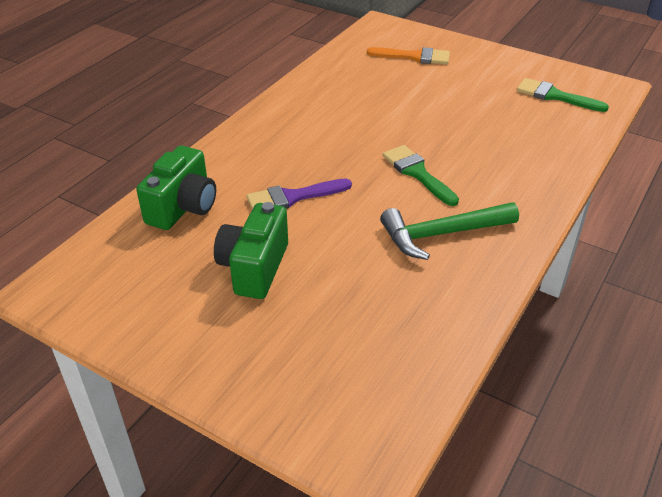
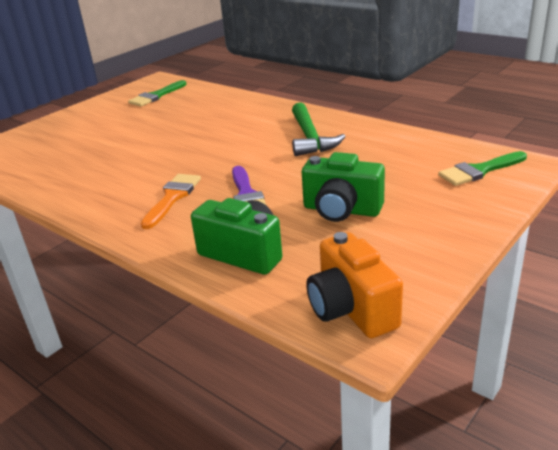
camera: 80 degrees left, 10 degrees down
orange brush [367,47,450,64] -> orange brush moved to [141,174,201,229]
green brush [383,145,459,206] -> green brush moved to [438,151,527,186]
none -> orange camera [306,232,403,338]

